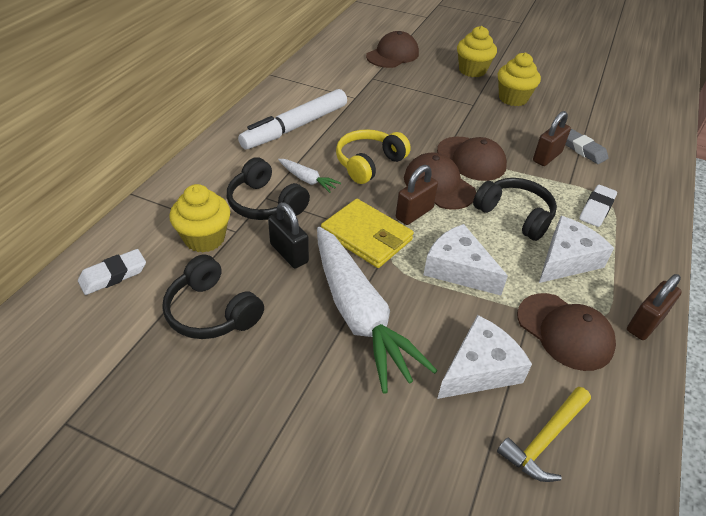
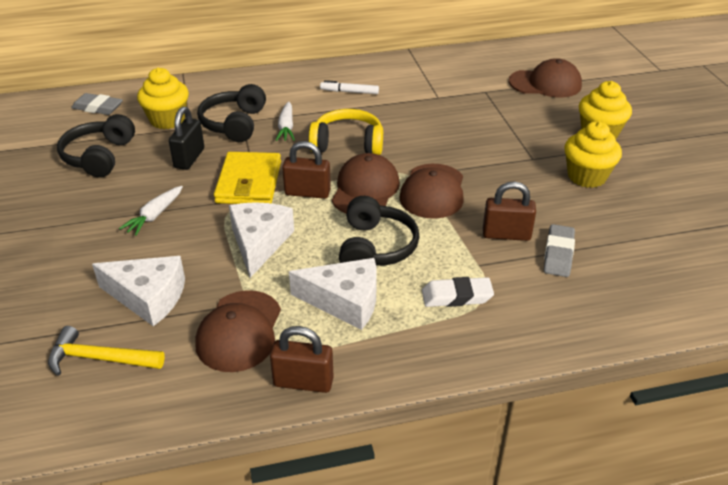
camera: 55 degrees right, 5 degrees down
white eraser [78,249,146,295] -> grey eraser [71,93,123,115]
white marker [238,89,347,150] -> white marker [320,80,379,94], size x0.45
white carrot [317,227,438,394] -> white carrot [119,186,183,236], size x0.43

